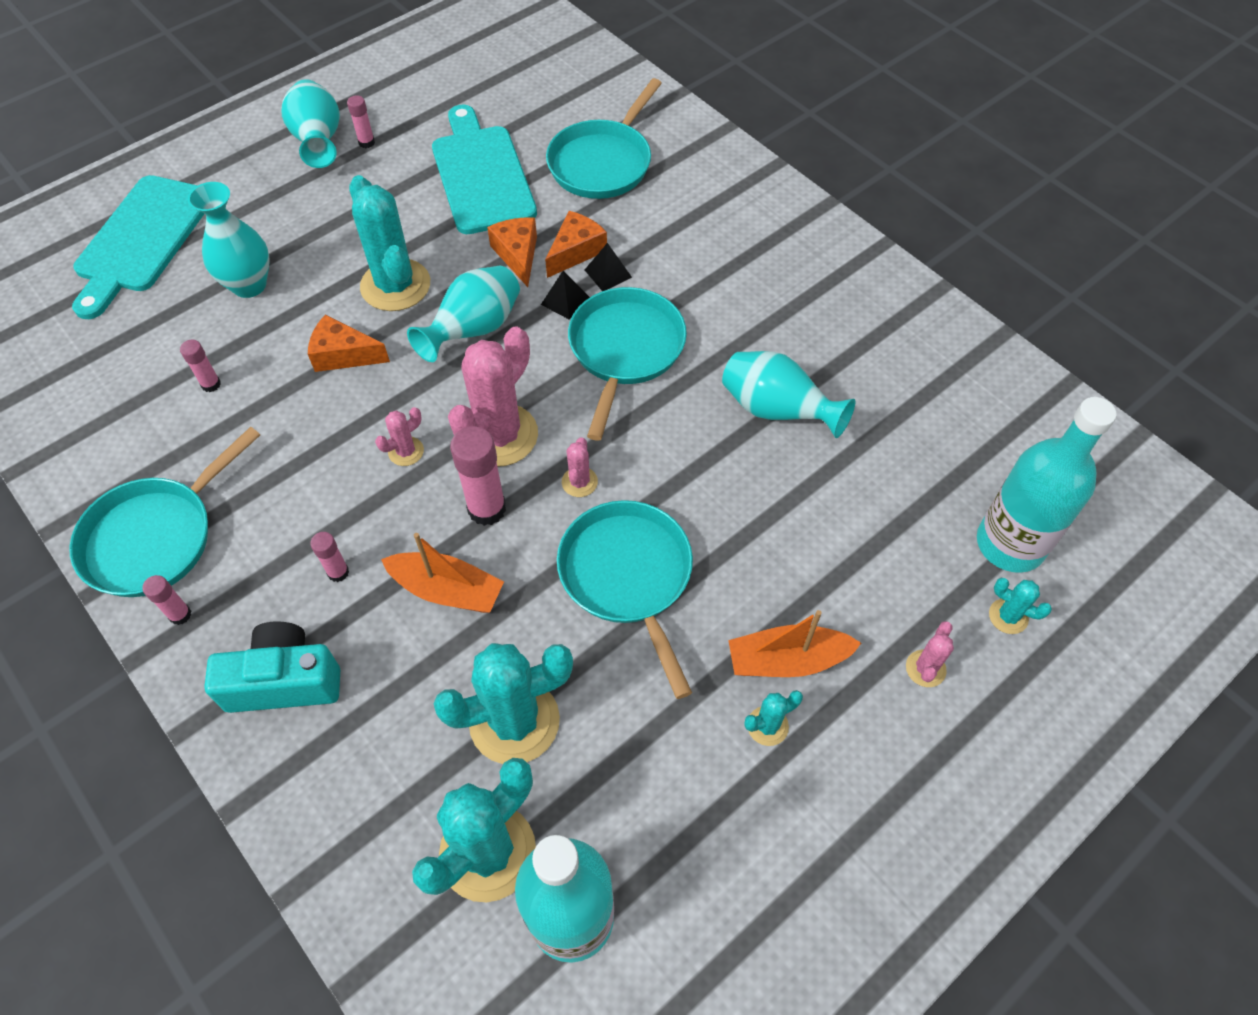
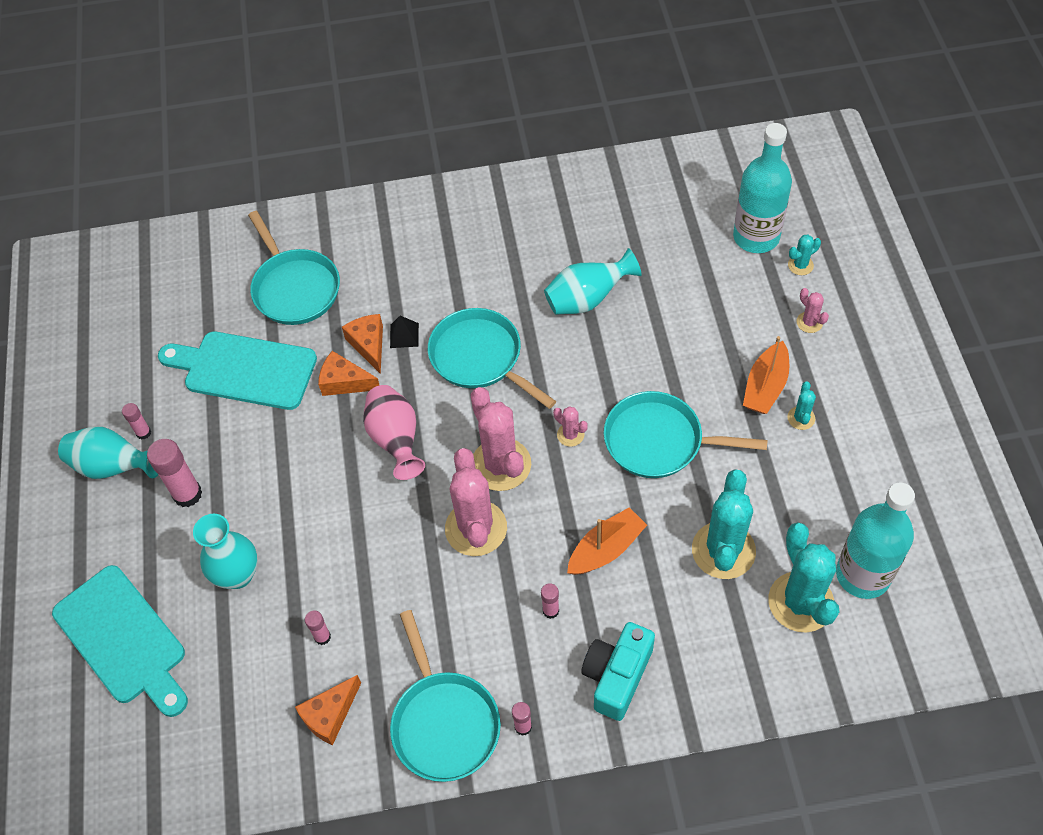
camera: 55 degrees left, 0 degrees up
orange cheese [308,314,390,372] -> orange cheese moved to [295,675,361,745]
turquoise cactus [349,175,430,311] -> none
pink cactus [375,407,424,466] -> pink cactus [445,448,507,556], size x2.18
turquoise vase [407,266,520,362] -> pink vase [363,385,425,480]
pink glue stick [450,426,506,526] -> pink glue stick moved to [147,439,202,507]
black pyramid [541,271,590,320] -> none

